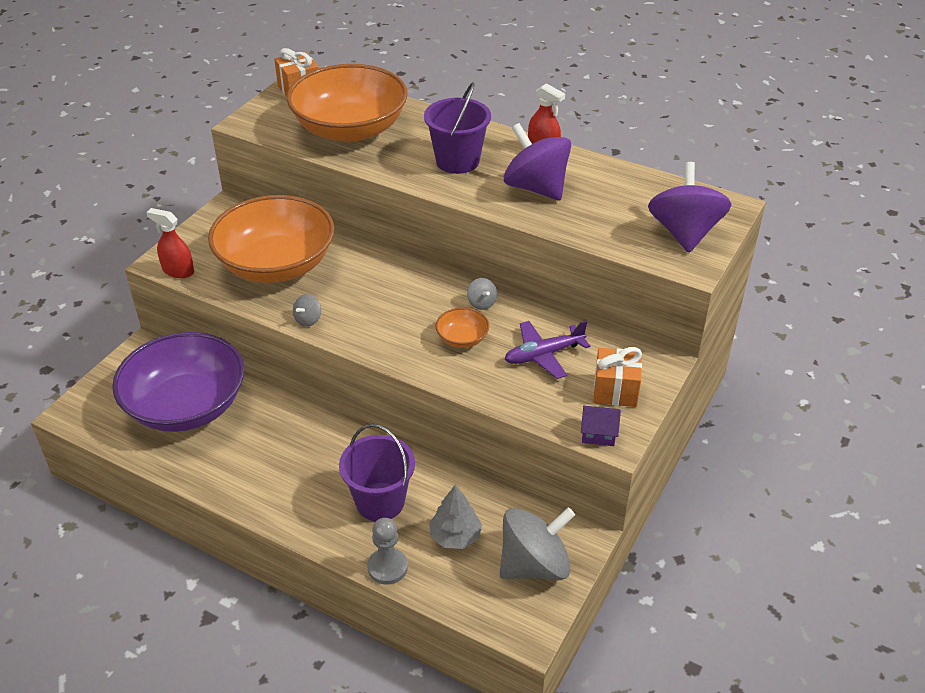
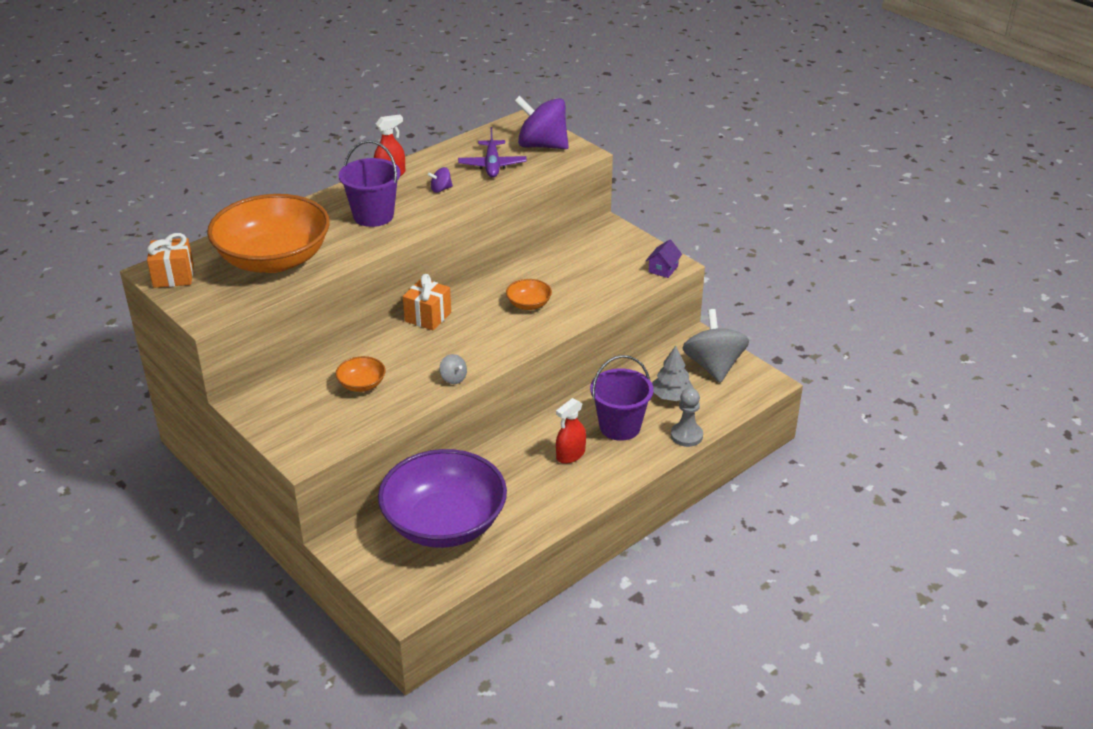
camera: 70 degrees left, 5 degrees down
red spray bottle [146,208,194,278] -> red spray bottle moved to [556,398,586,464]
orange bowl [208,195,334,283] -> orange bowl [336,356,385,392], size x0.40
grey spinning top [467,278,497,310] -> none
purple spinning top [504,123,571,201] -> purple spinning top [428,167,453,193], size x0.41
purple plane [505,321,590,379] -> purple plane moved to [458,127,527,178]
orange gift [594,347,642,407] -> orange gift moved to [403,274,451,330]

